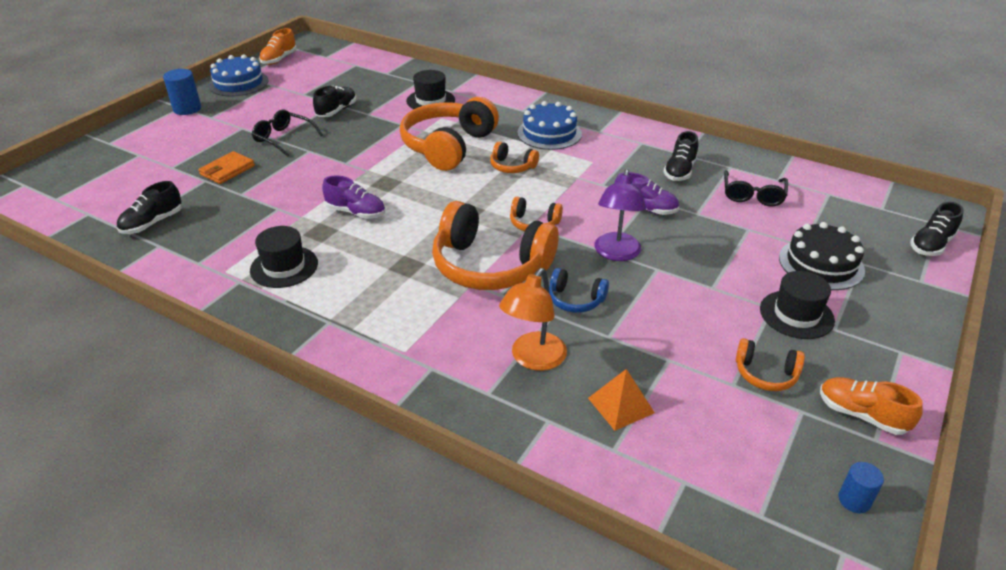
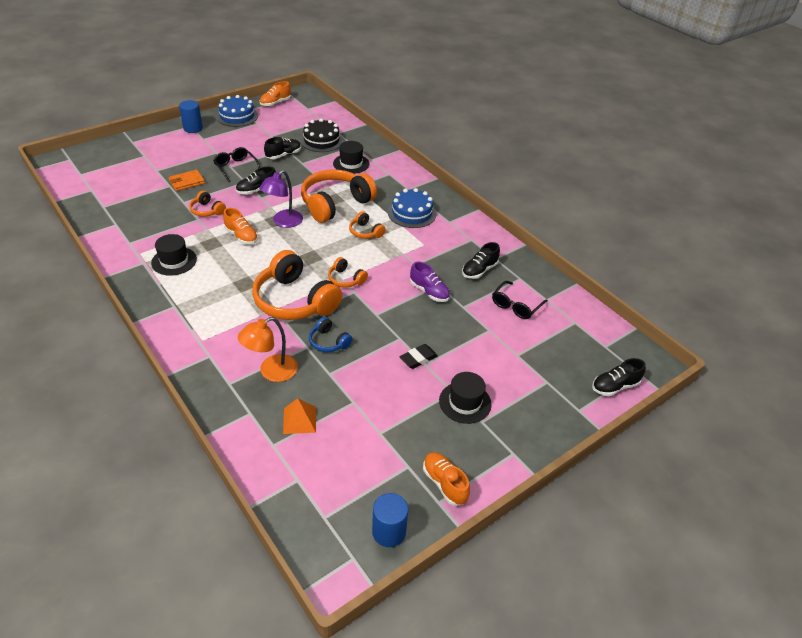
camera: 20 degrees right, 5 degrees up
black shoe [117,181,182,234] -> black shoe moved to [236,167,276,195]
purple shoe [322,176,385,219] -> orange shoe [223,208,258,244]
purple lamp [594,169,646,261] -> purple lamp moved to [259,170,303,228]
orange headphones [736,338,805,391] -> orange headphones moved to [189,191,226,217]
black cake [779,222,865,290] -> black cake moved to [300,118,343,152]
blue cylinder [838,462,884,513] -> blue cylinder [372,493,408,547], size x1.61
none -> black eraser [399,344,438,369]

